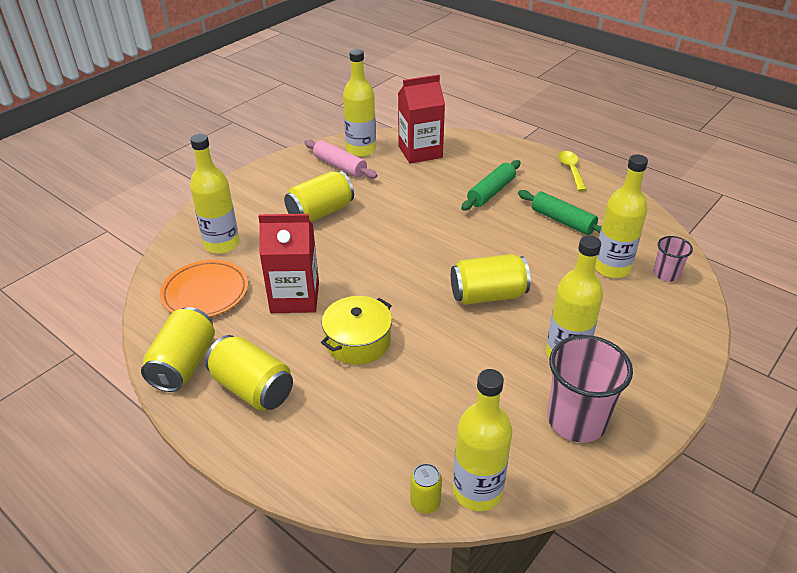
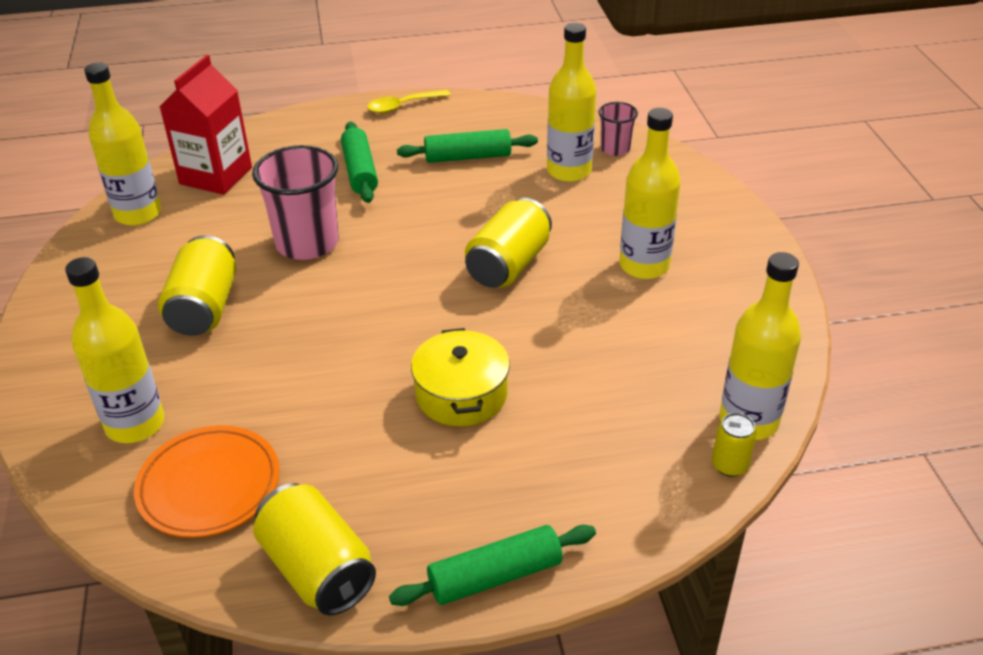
camera: 50 degrees left, 0 degrees up
yellow can [205,335,293,411] -> none
red carton [258,214,319,313] -> none
pink rolling pin [304,140,377,179] -> none
pink cup [547,335,633,443] -> pink cup moved to [252,145,339,260]
yellow spoon [558,151,587,191] -> yellow spoon turned 60 degrees counterclockwise [367,90,451,114]
none -> green rolling pin [389,525,596,606]

